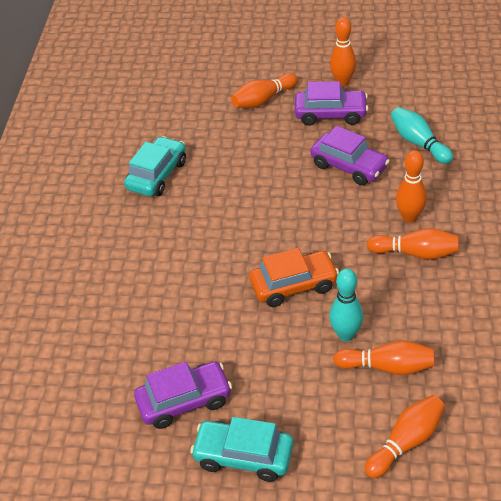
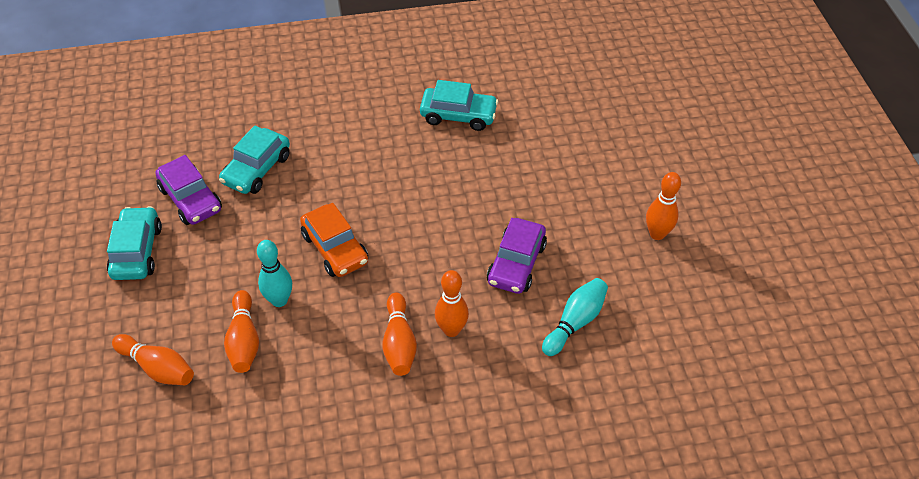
camera: 70 degrees right, 5 degrees up
orange bowling pin [231,73,298,108] -> none
purple car [295,81,368,126] -> none
none -> turquoise car [219,125,290,194]

